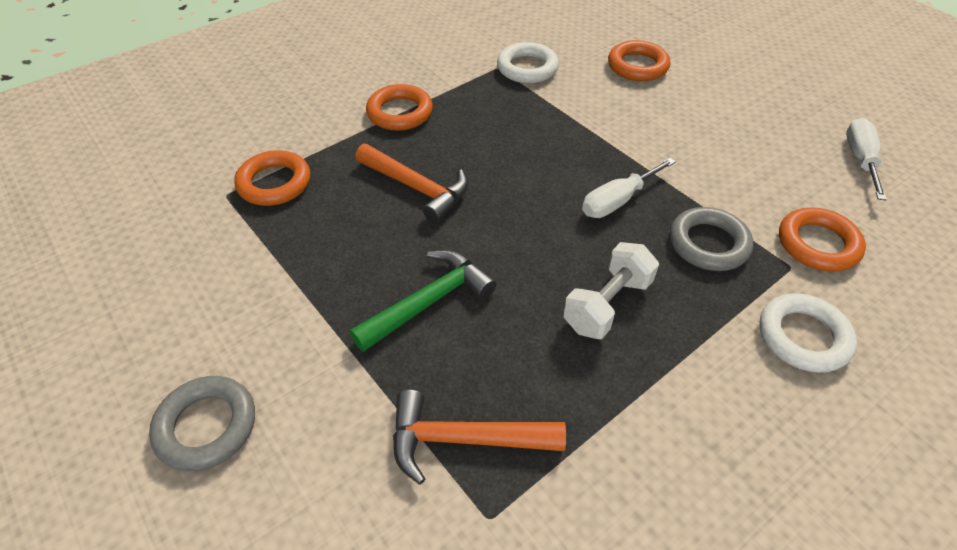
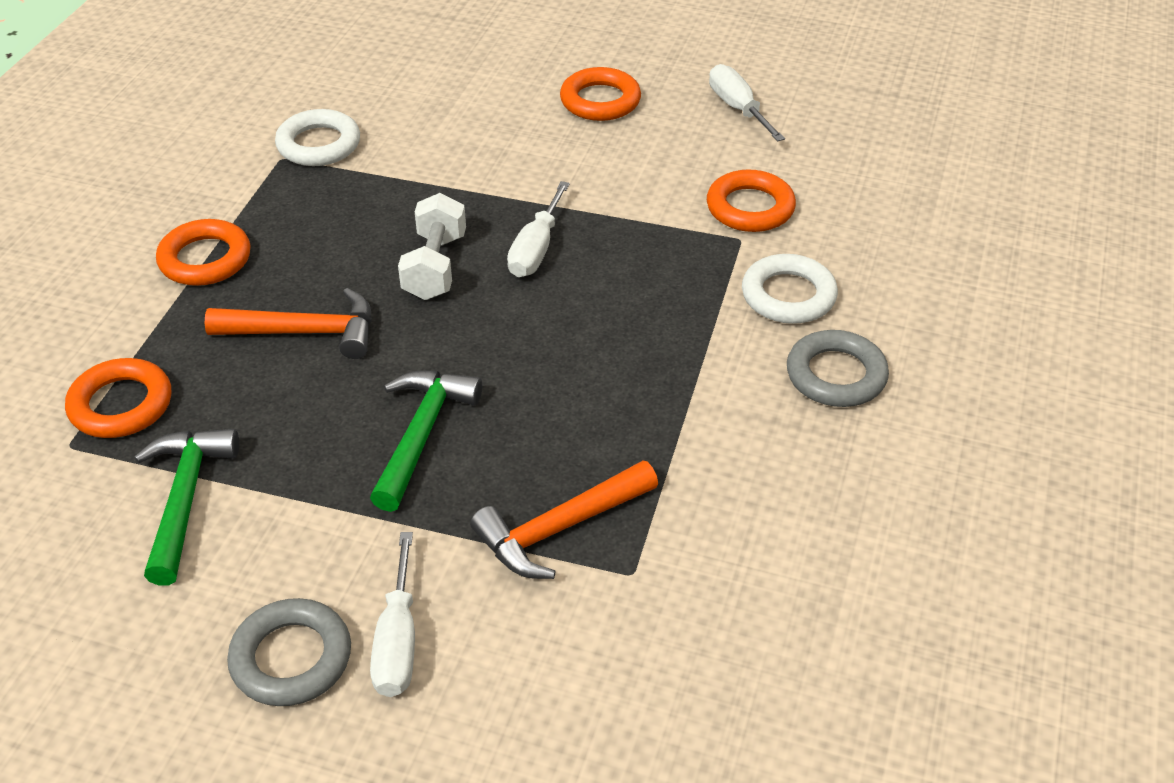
camera: 35 degrees left, 5 degrees down
white dumbbell [563,242,659,339] -> white dumbbell moved to [398,193,466,300]
orange ring [608,40,670,81] -> orange ring moved to [560,67,641,121]
grey ring [670,207,753,271] -> grey ring moved to [787,330,889,407]
none -> green hammer [134,429,239,585]
none -> white screwdriver [370,532,415,697]

